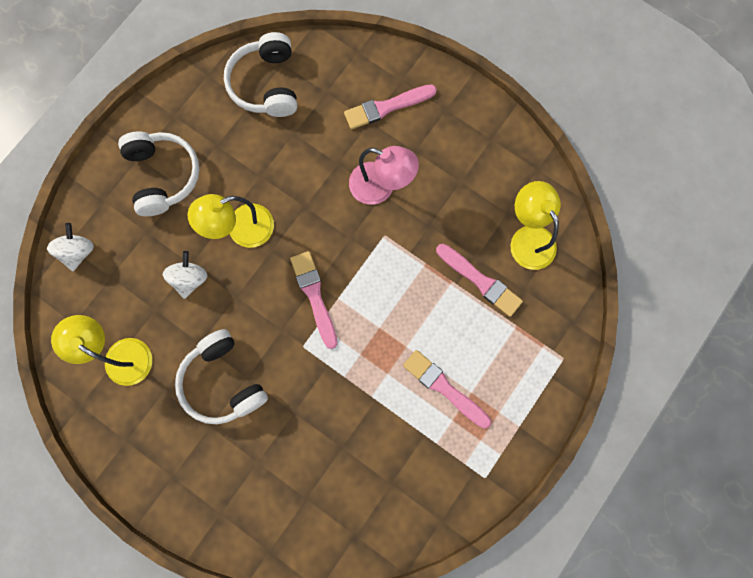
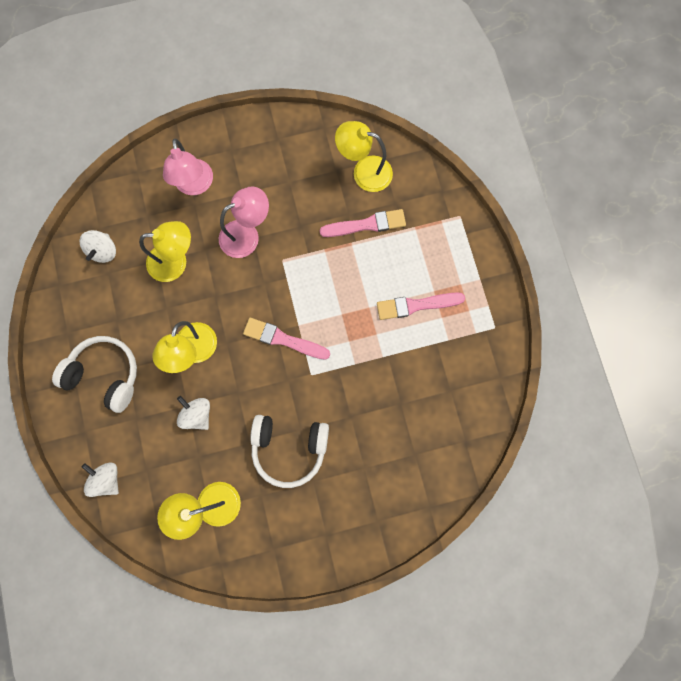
camera: 50 degrees left, 0 degrees up
white headphones [224,32,297,117] -> white spinning top [80,230,116,263]
pink brush [344,84,437,129] -> pink lamp [163,139,213,195]
none -> yellow lamp [139,221,191,282]

